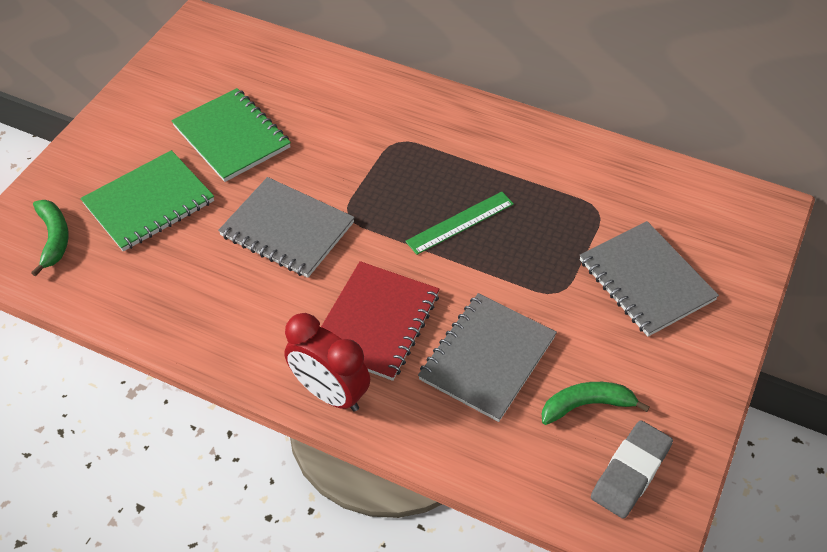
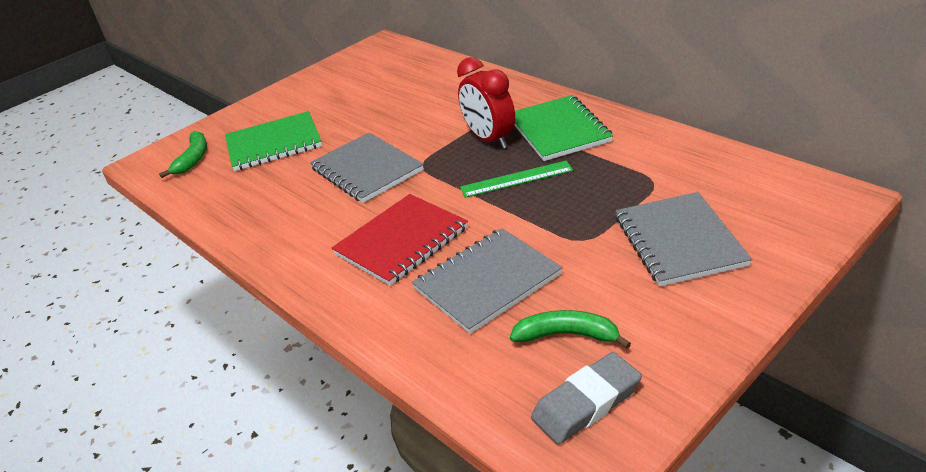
camera: 25 degrees right, 15 degrees down
green notebook [171,88,291,182] -> green notebook moved to [514,95,613,161]
red clock [284,313,370,412] -> red clock moved to [457,57,515,149]

